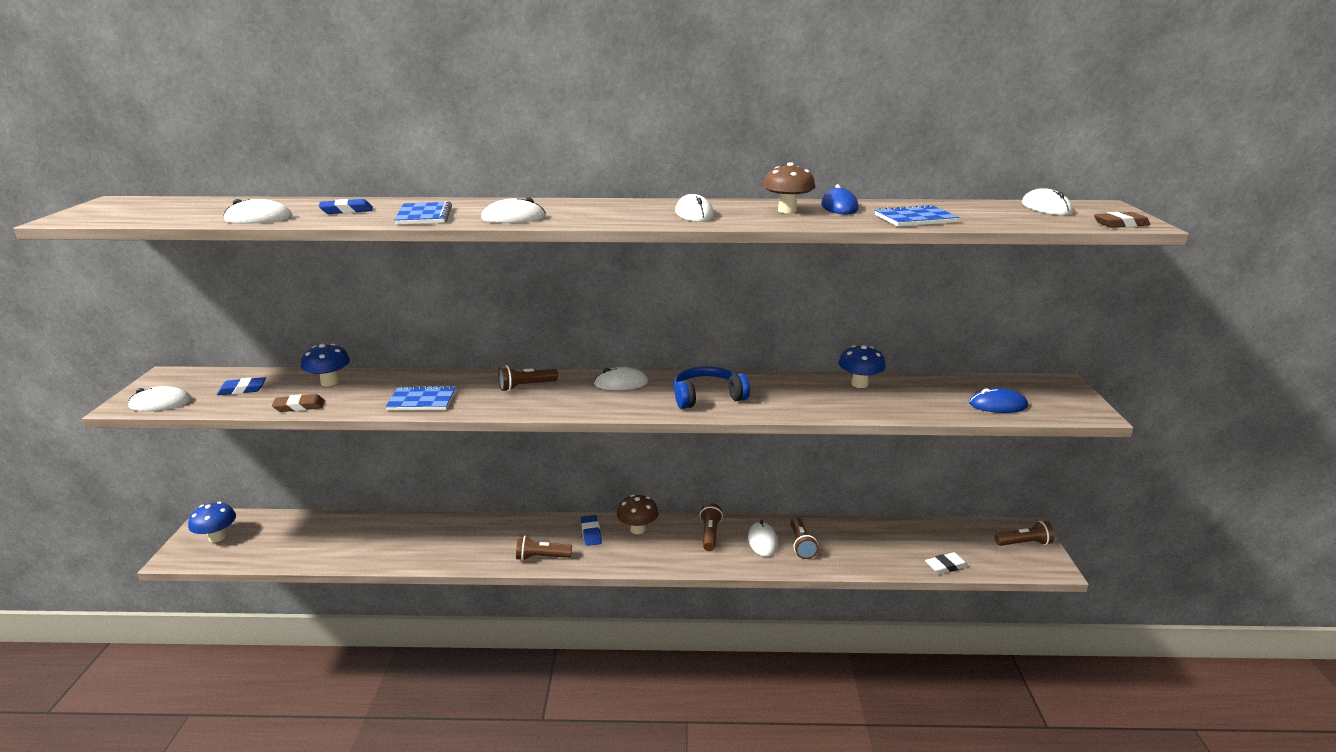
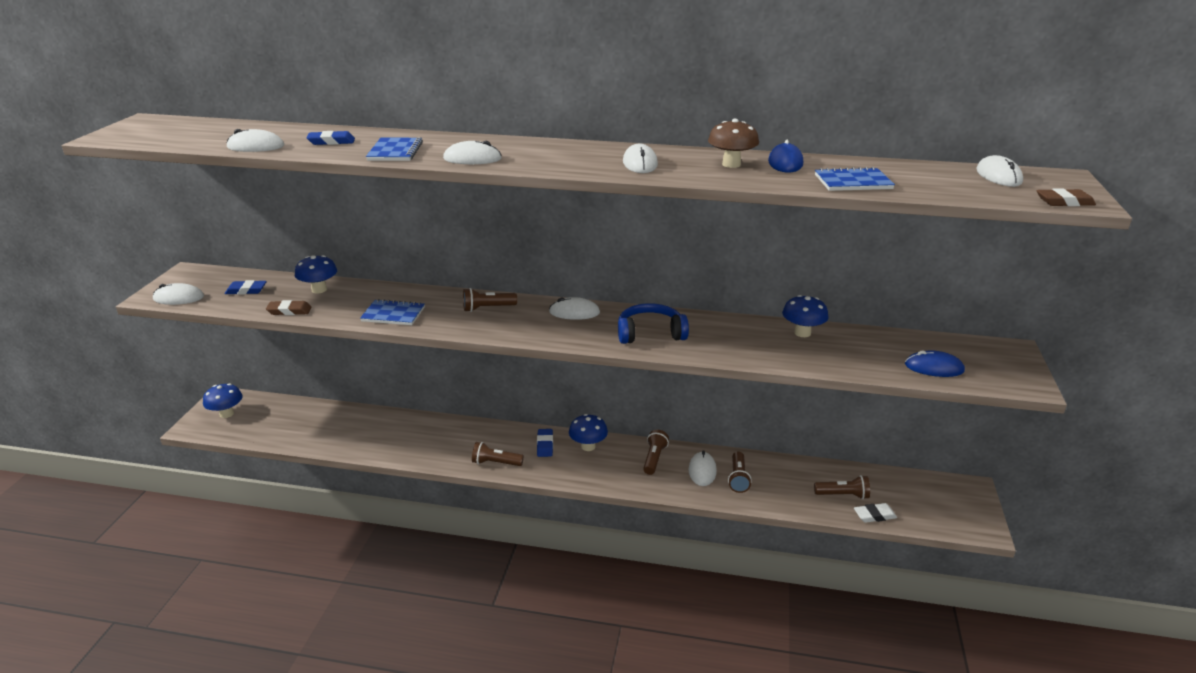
camera: 10 degrees right, 5 degrees up
brown mushroom [617,495,659,534] -> blue mushroom [569,414,608,451]
brown flashlight [995,521,1054,546] -> brown flashlight moved to [814,475,870,499]

